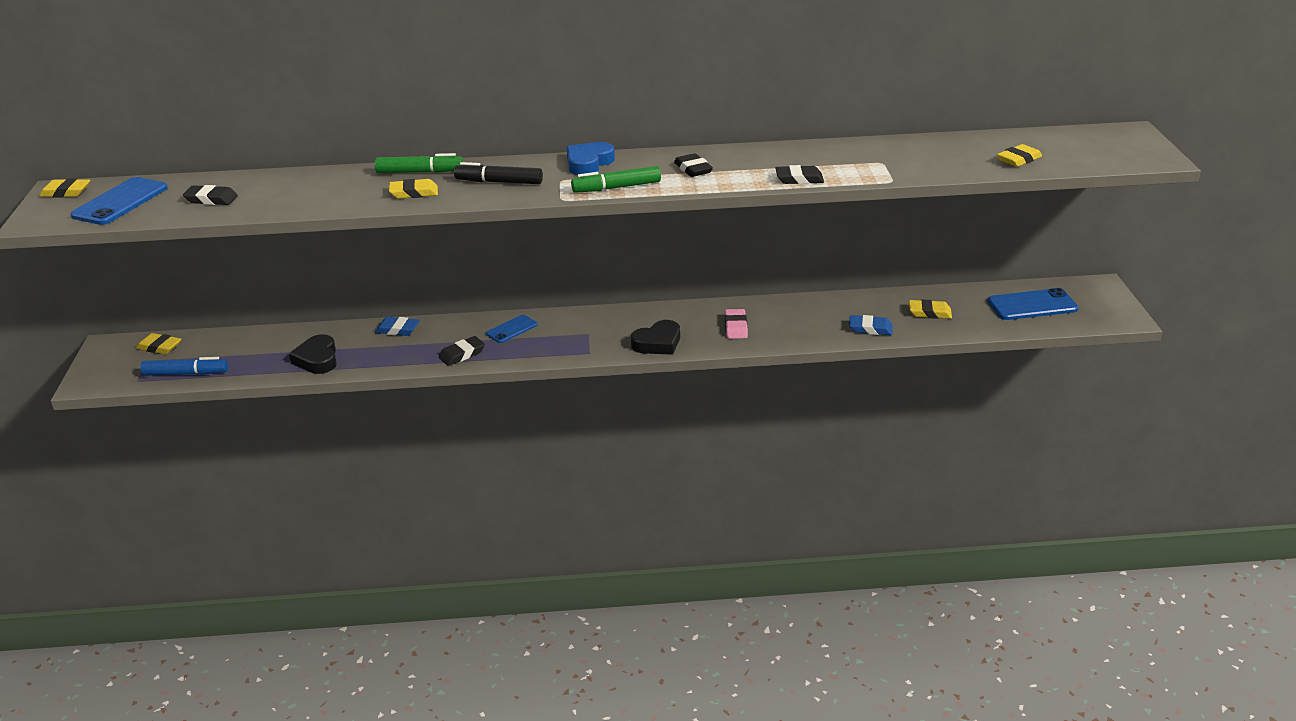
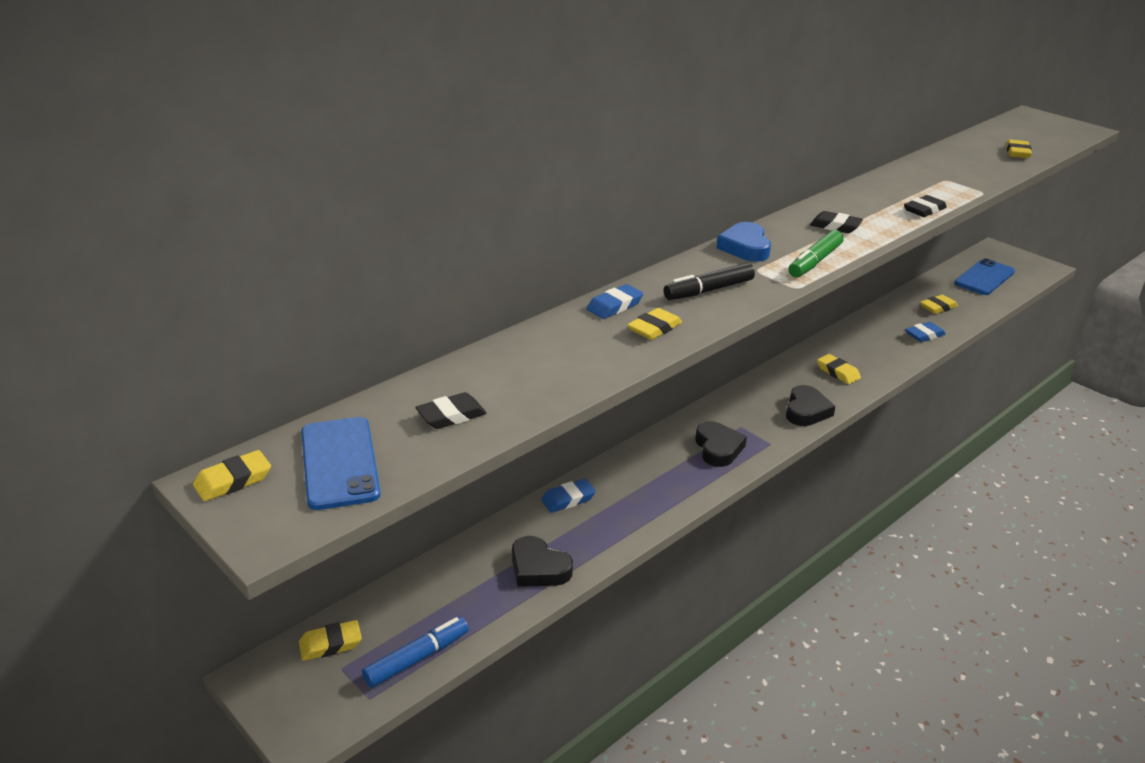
camera: 40 degrees left, 0 degrees up
green marker [375,153,463,173] -> blue eraser [587,284,643,319]
black eraser [439,336,485,366] -> none
blue phone [486,315,538,343] -> none
pink eraser [725,309,748,339] -> yellow eraser [817,354,861,384]
none -> black heart [695,421,747,467]

